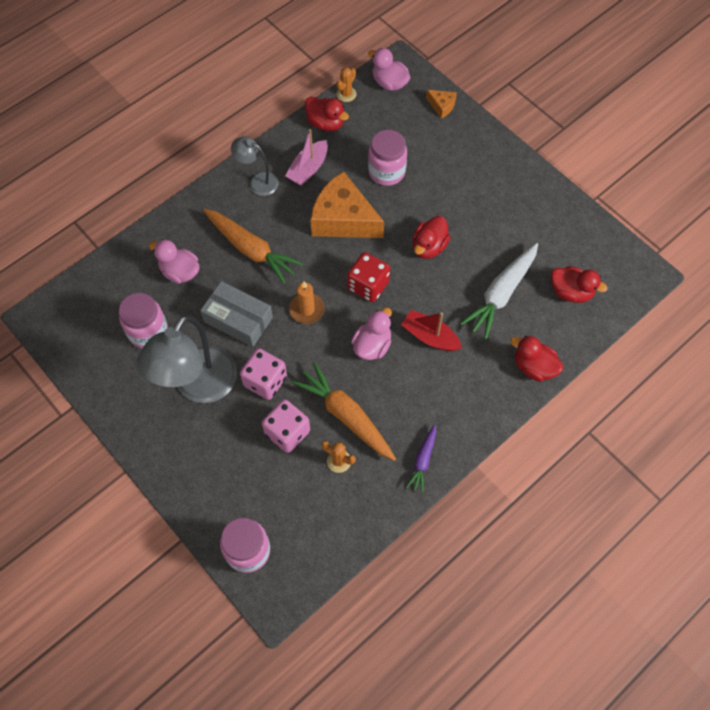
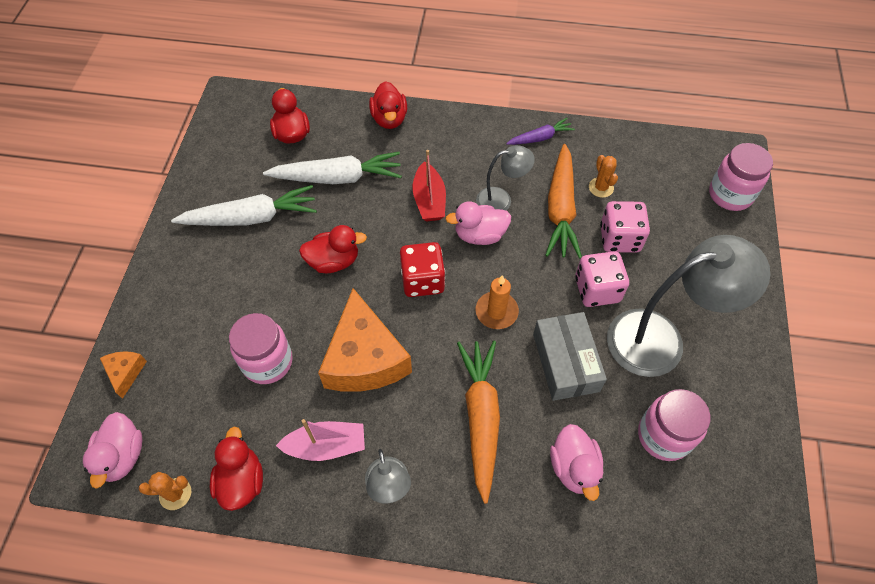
camera: 130 degrees left, 5 degrees down
none -> white carrot [171,185,317,226]
none -> grey lamp [476,145,535,211]

